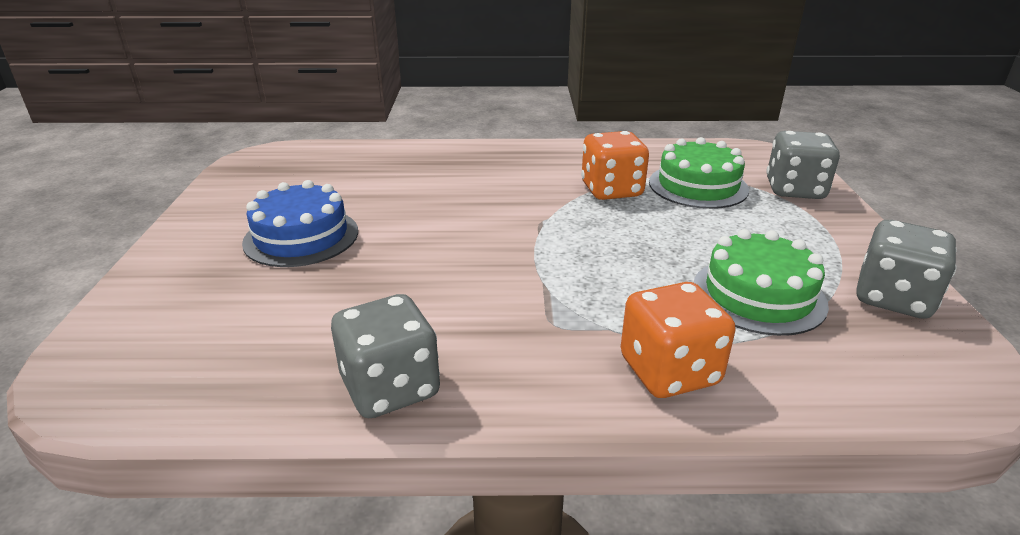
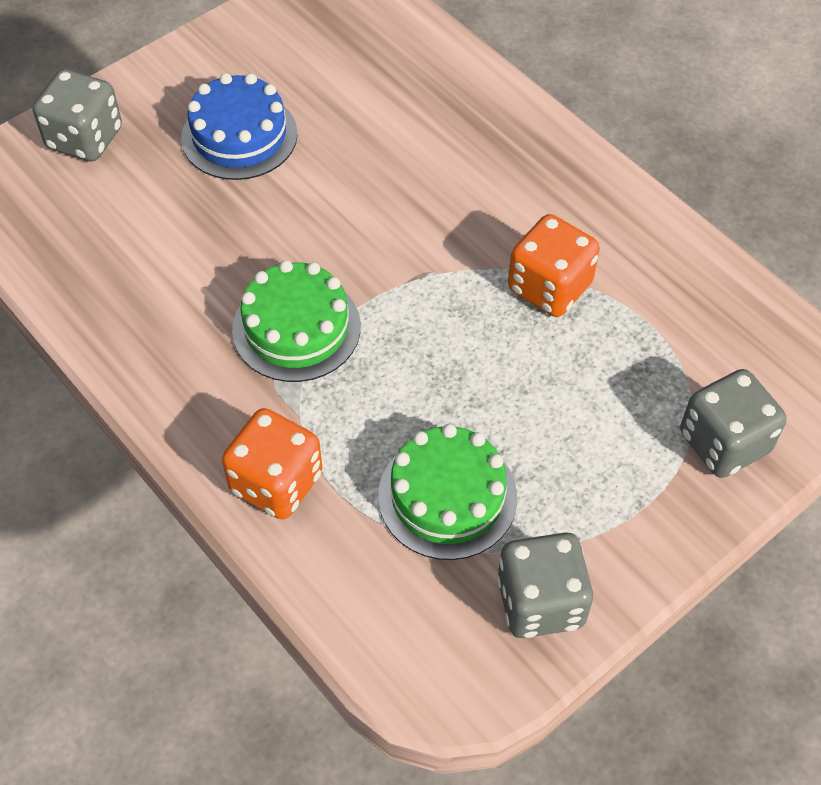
camera: 50 degrees right, 25 degrees up
grey dice [331,294,440,418] -> grey dice moved to [33,69,122,162]
green cake [649,137,749,209] -> green cake moved to [232,260,361,382]

